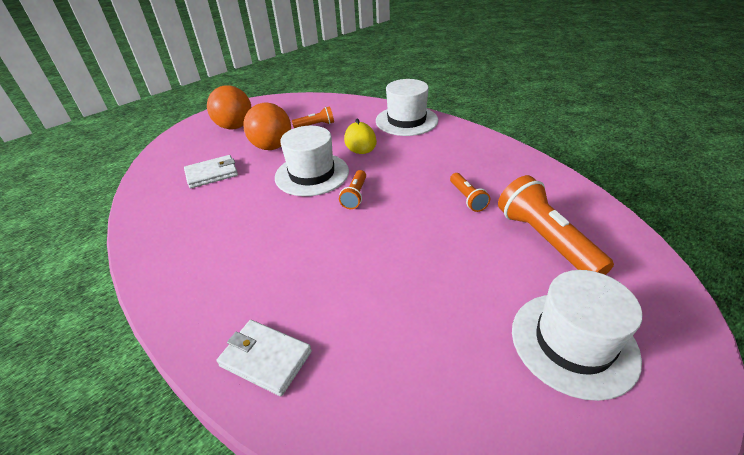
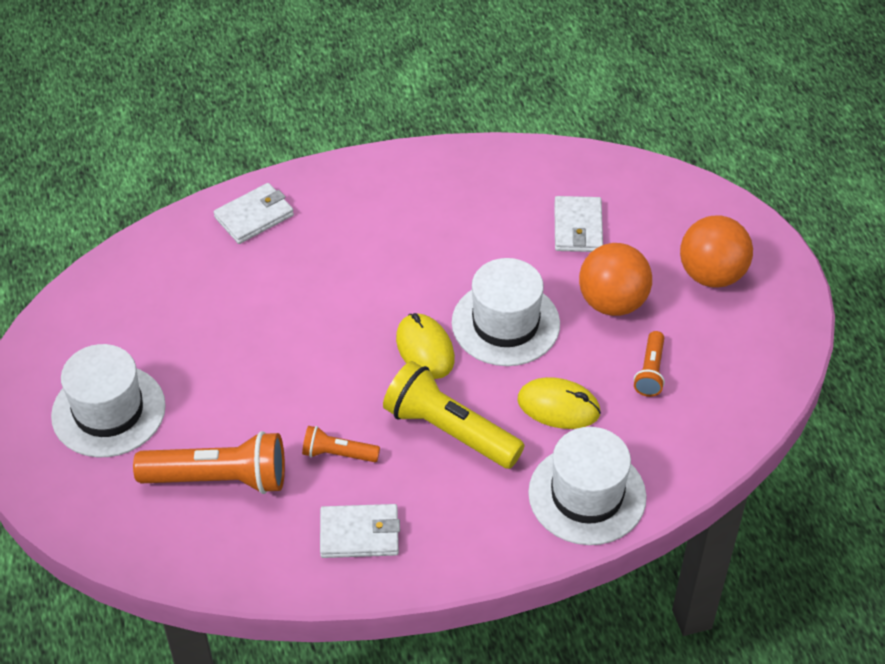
camera: 115 degrees right, 10 degrees up
orange flashlight [339,170,366,209] -> yellow mouse [396,313,455,379]
none -> white wallet [320,504,400,558]
none -> yellow flashlight [383,361,525,469]

